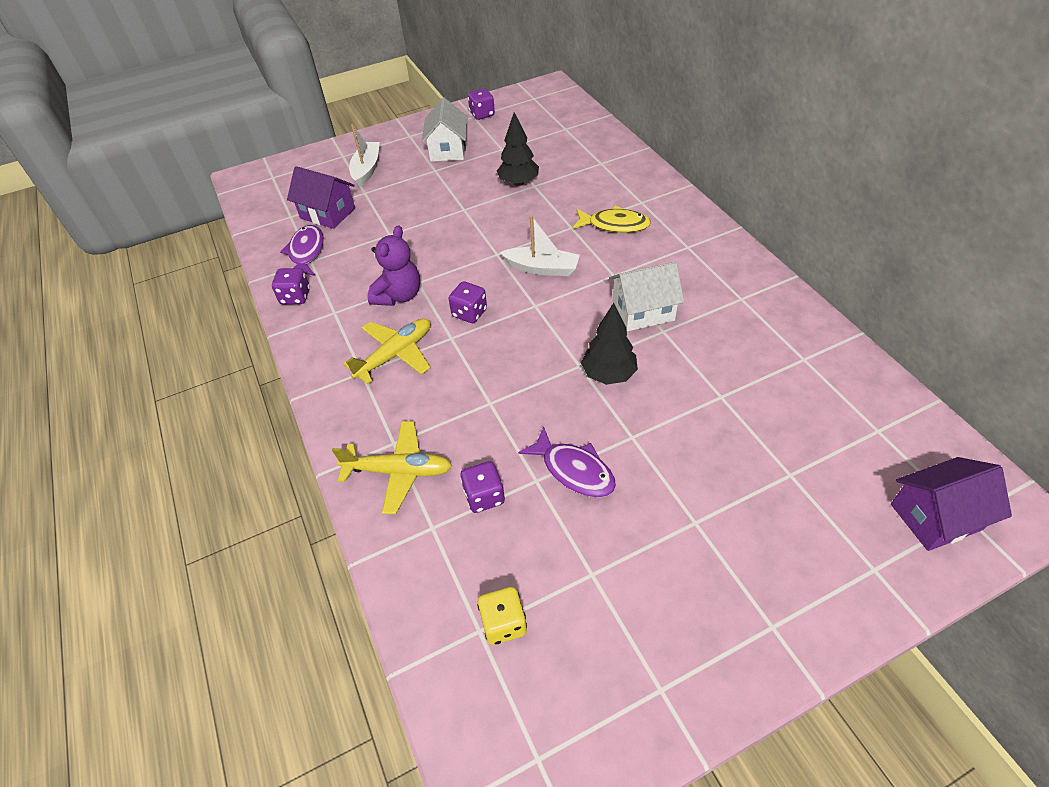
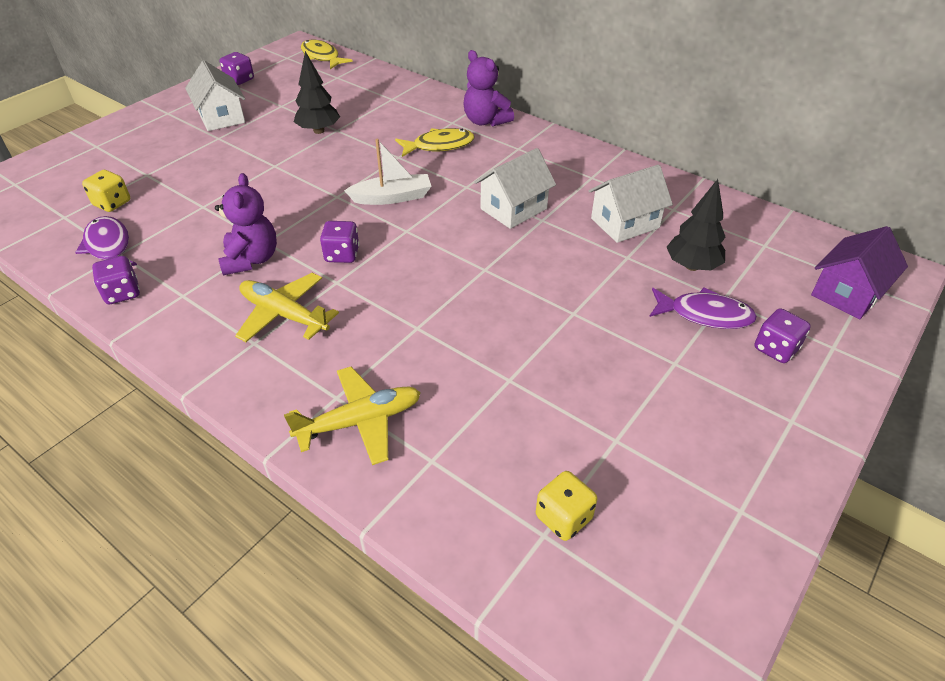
camera: 30 degrees left, 5 degrees down
purple house [287,166,355,229] -> yellow dice [82,170,130,212]
yellow plane [343,318,431,384] -> yellow plane turned 75 degrees counterclockwise [235,273,339,342]
white boat [349,124,380,187] -> none
purple dice [460,461,505,513] -> purple dice moved to [754,308,811,363]
purple fish [518,427,616,498] -> purple fish moved to [649,287,757,329]
black tree [581,303,638,385] -> black tree moved to [667,179,725,271]
none -> yellow fish [301,40,353,69]
none -> purple teddy bear [464,50,514,127]
none -> white house [589,165,673,243]

